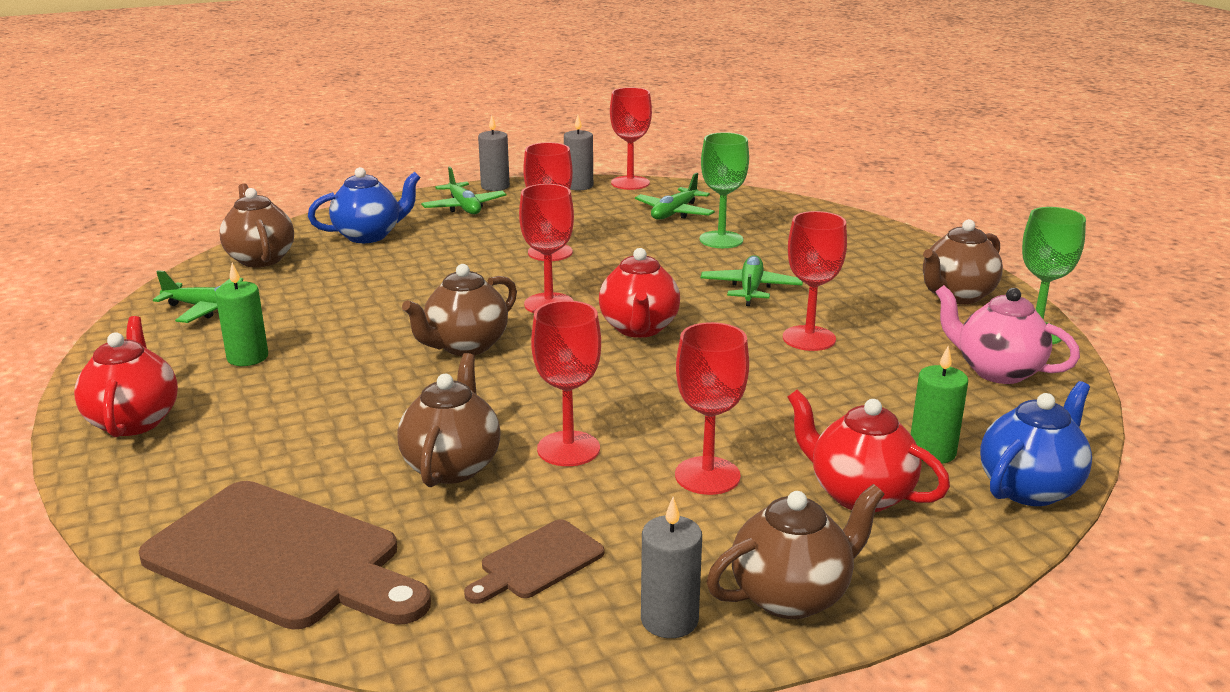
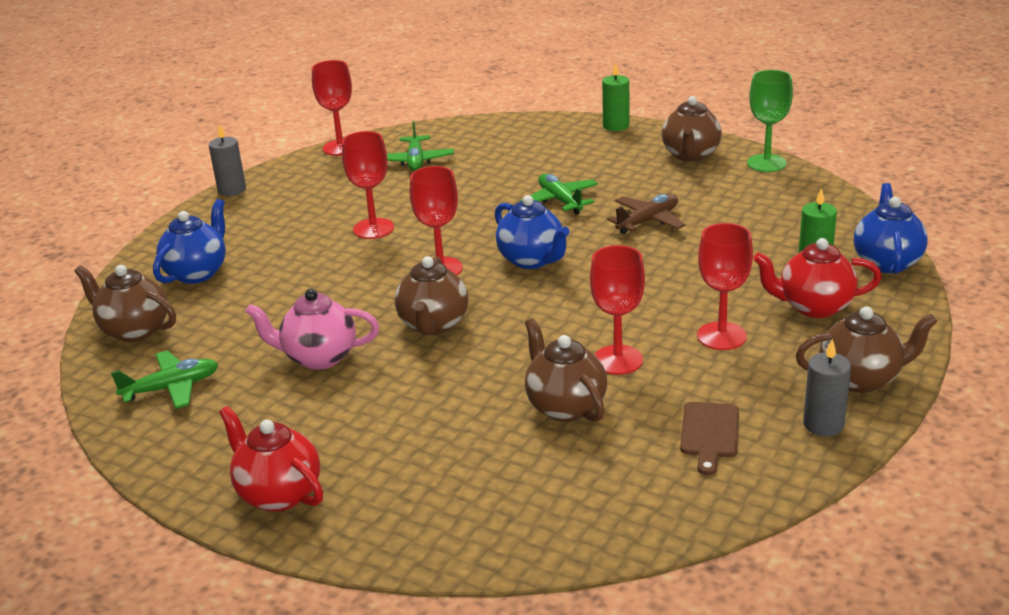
camera: 35 degrees left, 5 degrees up
brown cutting board [138,481,431,630] -> none
green candle [215,263,268,366] -> green candle moved to [602,62,629,131]
green plane [421,167,506,214] -> none
grey candle [564,115,593,191] -> none
red teapot [599,248,680,338] -> blue teapot [495,195,570,269]
green goblet [699,132,749,248] -> none
brown teapot [707,484,885,619] -> brown teapot turned 60 degrees clockwise [796,307,938,393]
red goblet [783,211,847,351] -> brown plane [607,194,685,234]
pink teapot [935,285,1080,384] -> pink teapot moved to [245,289,379,370]

